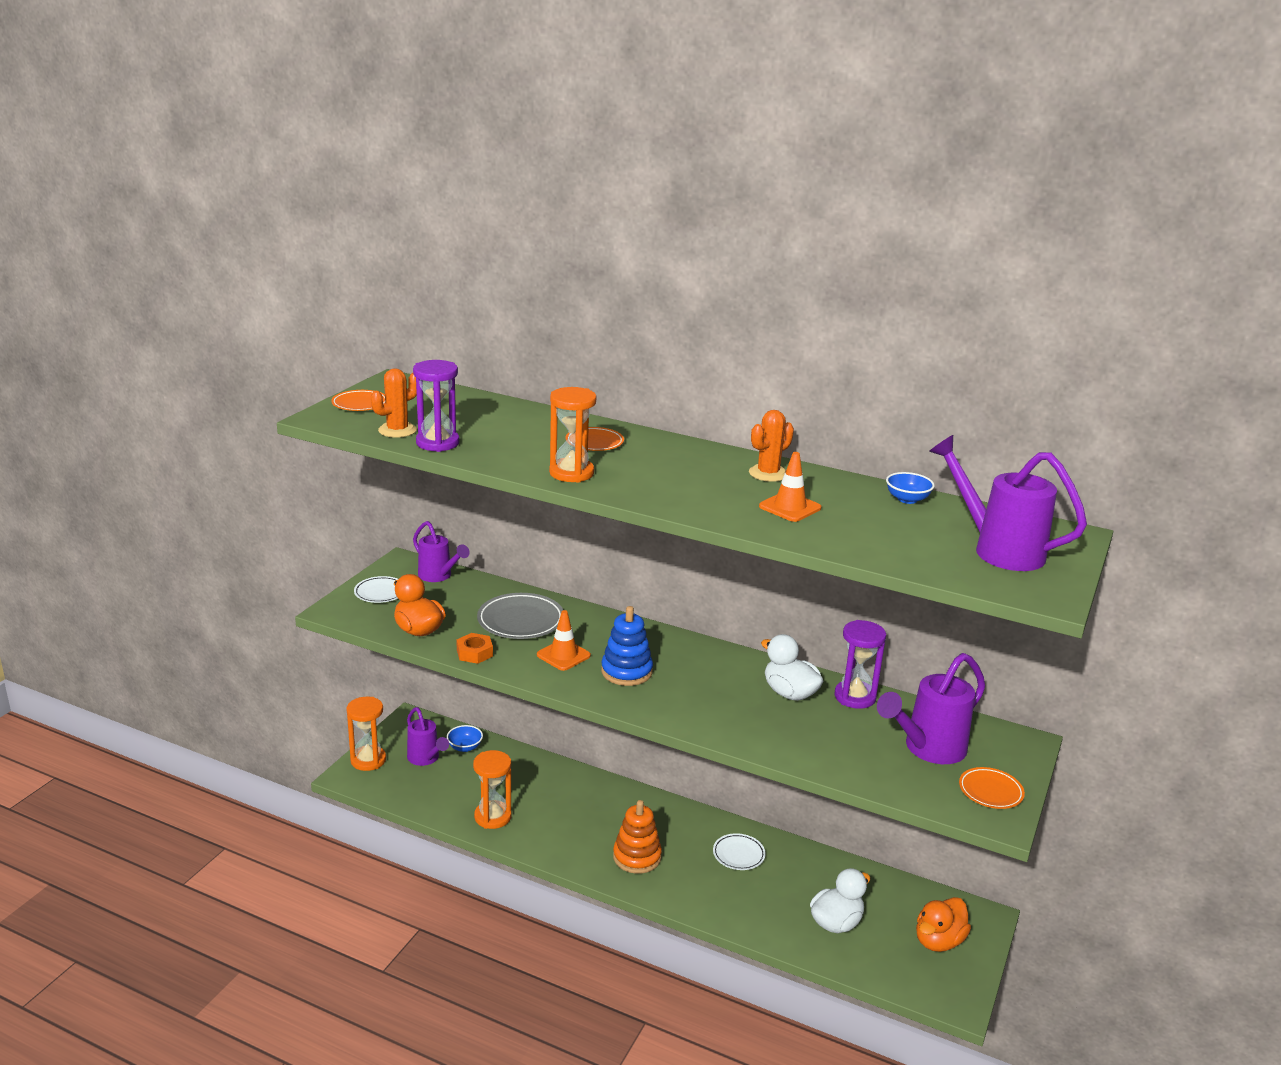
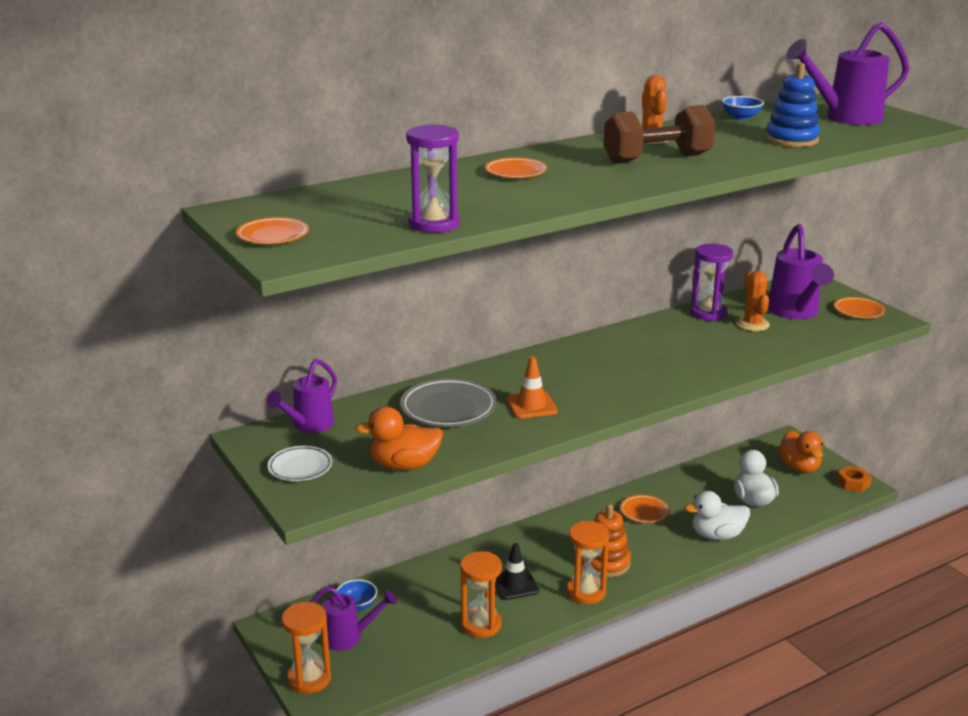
camera: 55 degrees left, 0 degrees up
orange cactus [371,368,417,438] -> orange cactus moved to [736,271,770,331]
purple watering can [413,521,470,582] -> purple watering can turned 135 degrees clockwise [266,359,337,433]
orange nut [456,633,493,664] -> orange nut moved to [837,466,872,492]
orange hourglass [549,387,596,483] -> orange hourglass moved to [567,521,609,604]
blue stacking toy [601,606,653,686] -> blue stacking toy moved to [765,63,820,147]
white plate [713,833,766,870] -> orange plate [620,495,669,523]
orange traffic cone [759,452,821,522] -> none
white duck [761,634,823,701] -> white duck moved to [684,491,750,540]
none -> black traffic cone [495,543,539,600]
none -> brown dumbbell [604,105,716,164]

